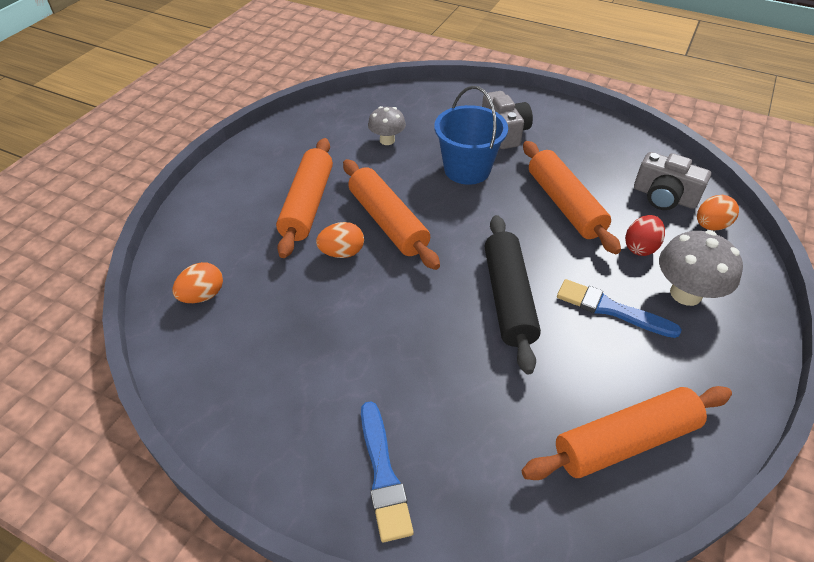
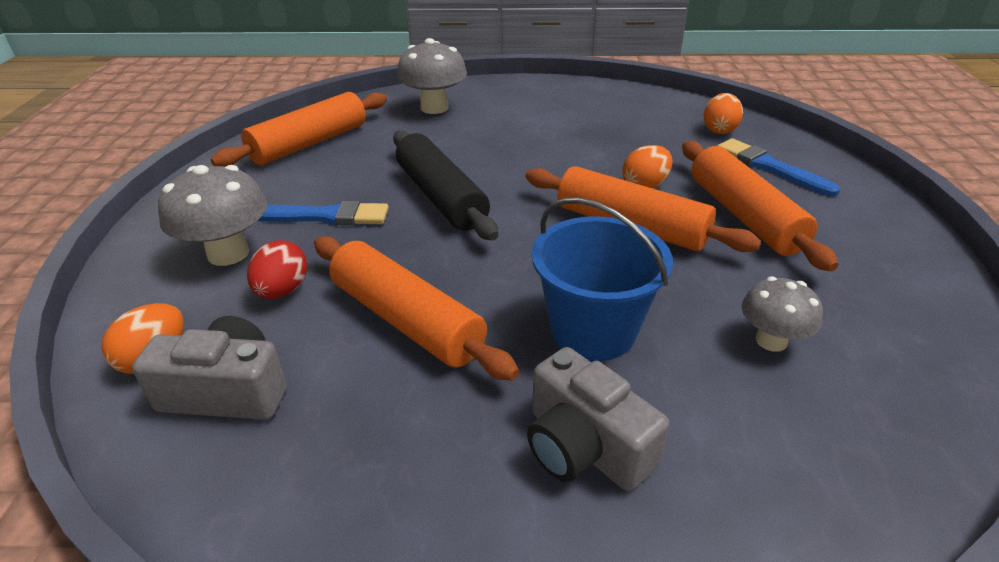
camera: 155 degrees right, 10 degrees down
blue brush [361,401,414,542] -> blue brush moved to [717,138,840,196]
none -> grey mushroom [397,38,467,114]

